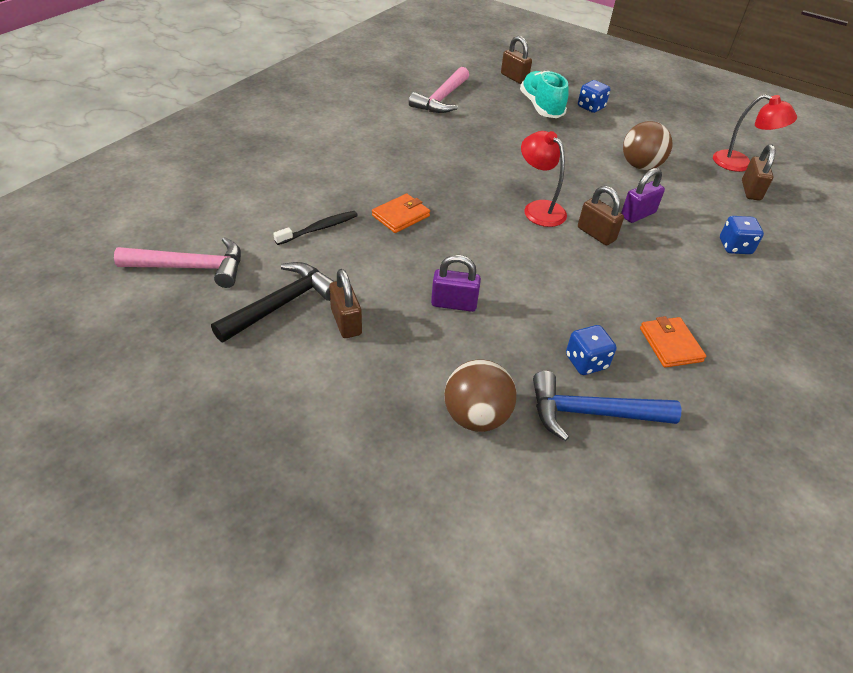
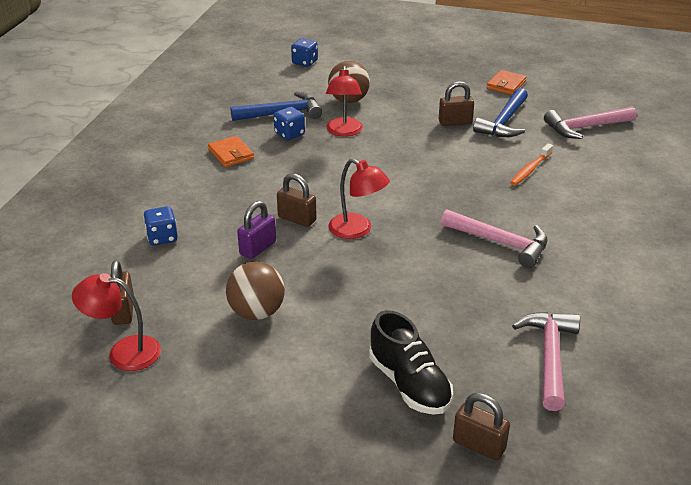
camera: 165 degrees right, 10 degrees down
black hammer [211,262,335,342] -> blue hammer [473,88,528,137]
black toothbrush [273,211,358,245] -> orange toothbrush [510,143,553,186]
brown padlock [329,269,362,338] -> brown padlock turned 60 degrees counterclockwise [439,81,474,126]
orange wallet [372,194,430,233] -> orange wallet moved to [486,70,526,95]
purple padlock [431,255,481,312] -> none
turquoise shoe [520,71,569,118] -> black shoe [369,310,453,415]
blue dice [578,80,610,113] -> blue dice moved to [291,38,318,67]
none -> red lamp [326,66,363,137]
none -> pink hammer [441,209,548,268]

